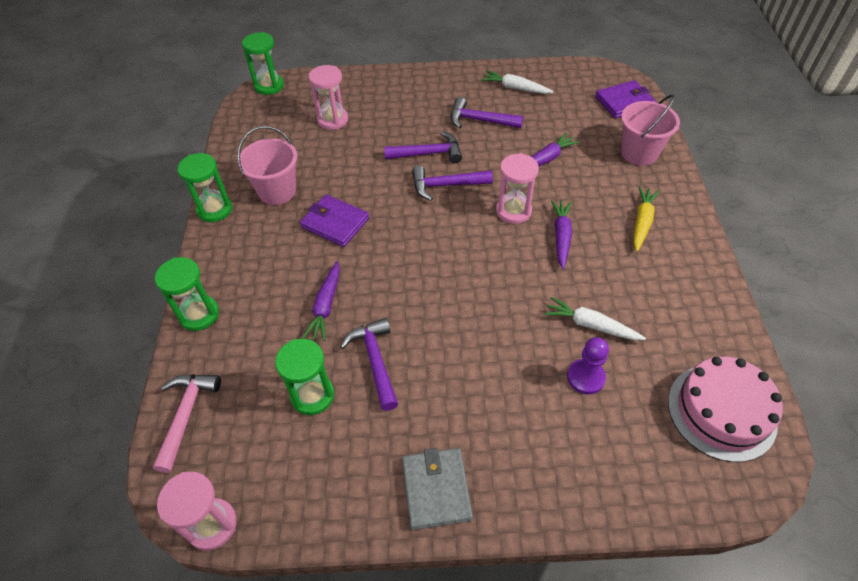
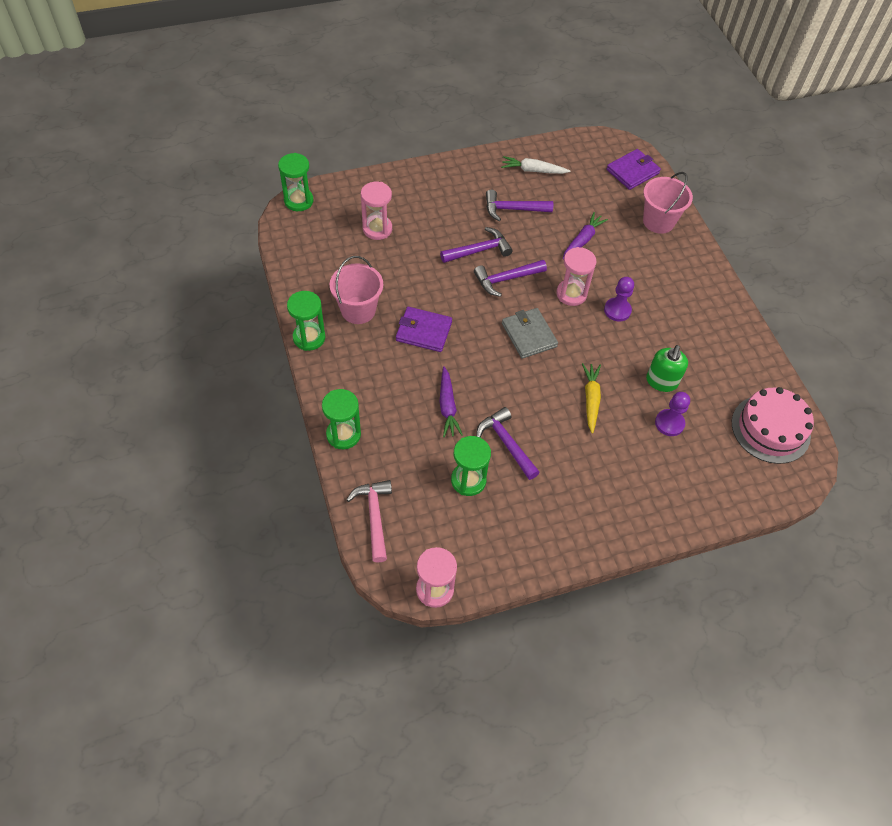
camera: 20 degrees left, 5 degrees up
grey wallet [402,448,473,530] -> grey wallet moved to [502,308,558,359]
white carrot [544,297,646,340] -> green soap dispenser [646,345,688,392]
purple carrot [551,200,572,269] -> purple pawn [604,277,634,322]
yellow carrot [633,186,659,252] -> yellow carrot moved to [582,363,601,433]

